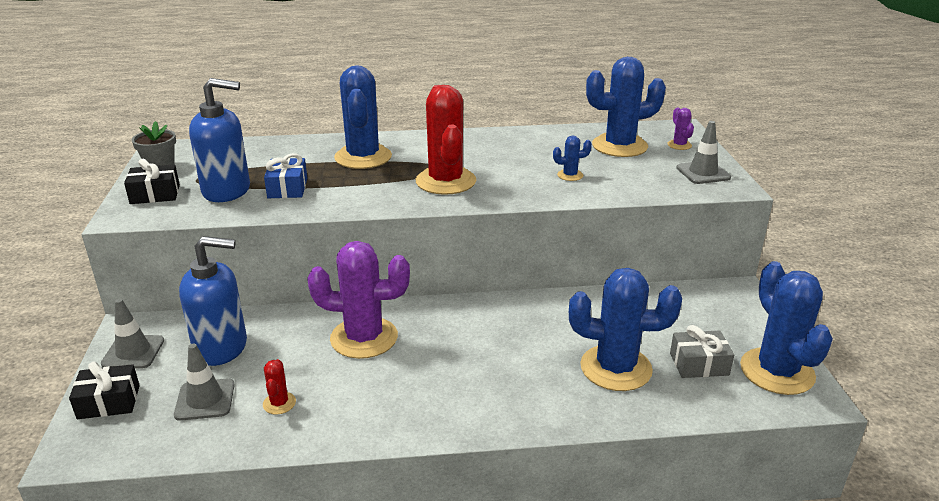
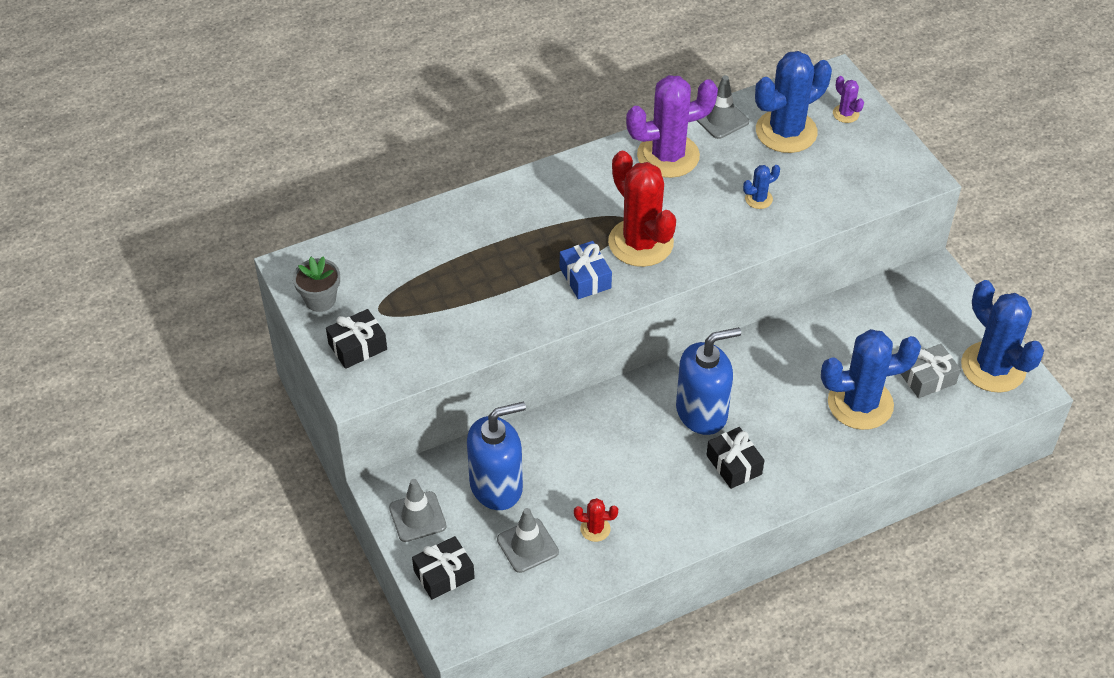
camera: 20 degrees left, 20 degrees up
blue soap dispenser [189,78,250,202] -> blue soap dispenser moved to [676,327,741,435]
red cactus [263,359,296,414] -> red cactus turned 60 degrees counterclockwise [574,498,618,542]
blue gift [264,153,307,198] -> blue gift moved to [560,241,612,299]
purple cactus [307,241,410,359] -> purple cactus moved to [626,75,718,178]
blue cactus [334,65,392,169] -> none
grey traffic cone [676,121,731,184] -> grey traffic cone moved to [696,75,749,139]
none -> black gift [707,427,765,489]

